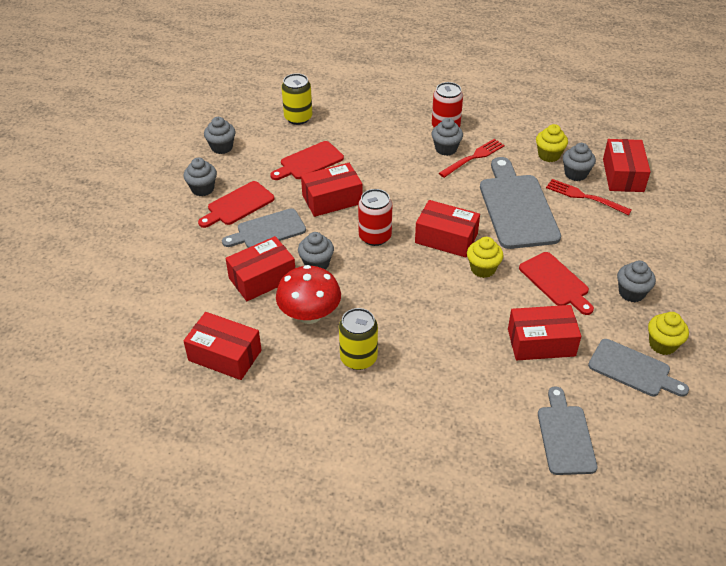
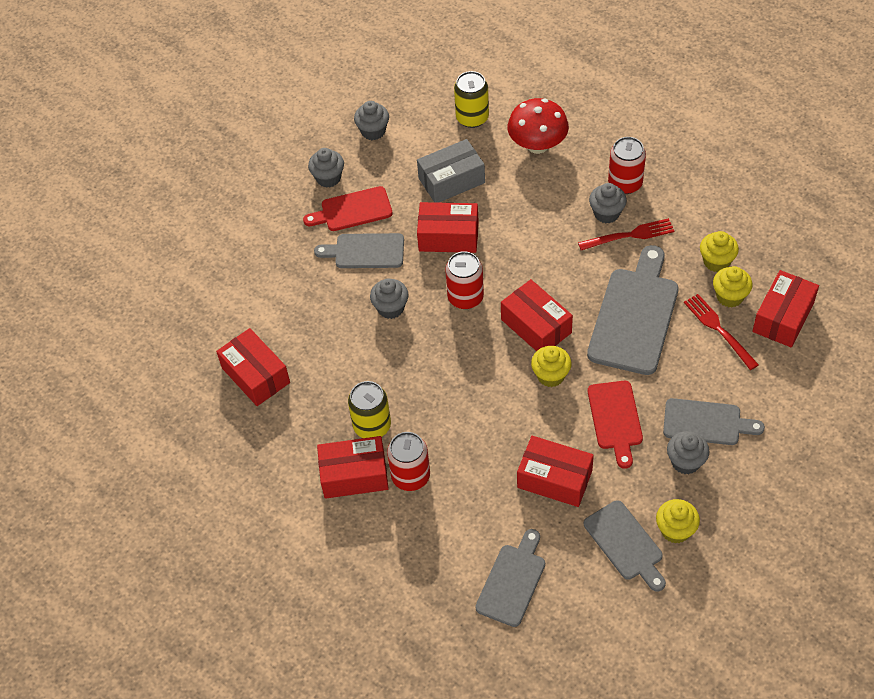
camera: 30 degrees right, 10 degrees up
red box [225,236,295,301] -> red box moved to [317,436,389,499]
red cutting board [270,141,344,180] -> grey box [417,139,485,203]
red mushroom [276,265,341,324] -> red mushroom moved to [508,98,569,154]
grey cupcake [563,143,596,181] -> yellow cupcake [713,266,752,307]
none -> red can [387,432,430,491]
none -> grey cutting board [663,398,765,445]

